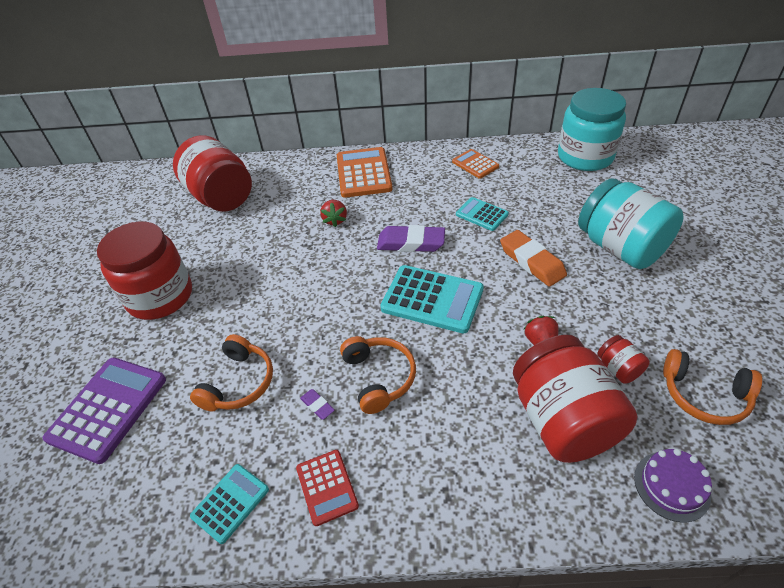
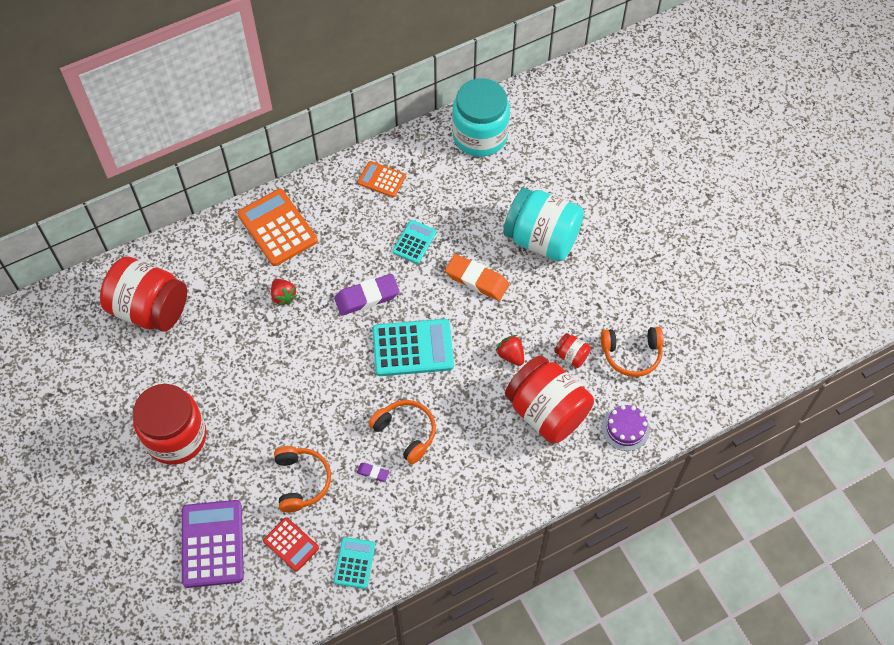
camera: 30 degrees left, 15 degrees up
red calculator [296,450,359,526] -> red calculator moved to [263,517,319,572]
turquoise calculator [456,197,509,231] -> turquoise calculator turned 105 degrees clockwise [392,220,437,264]

